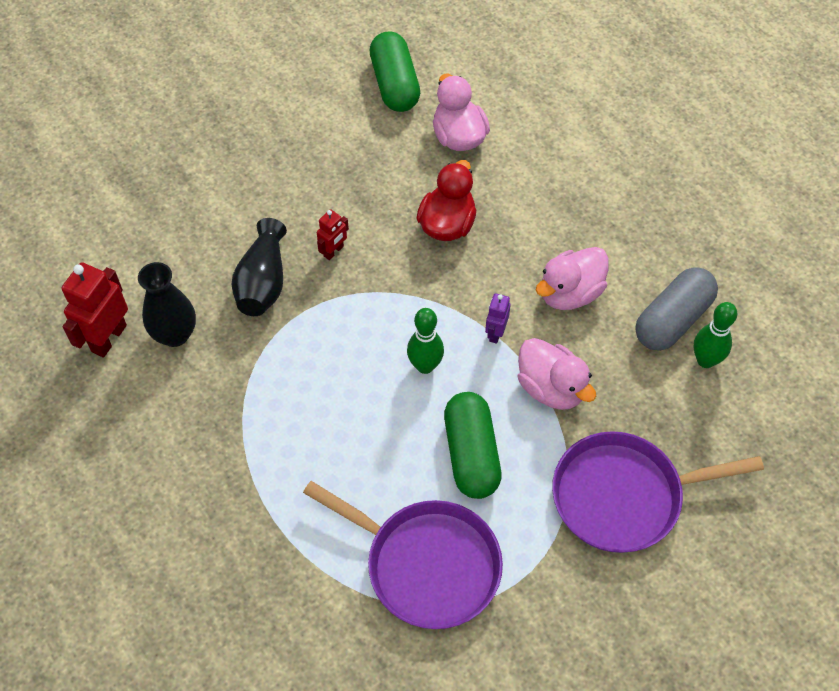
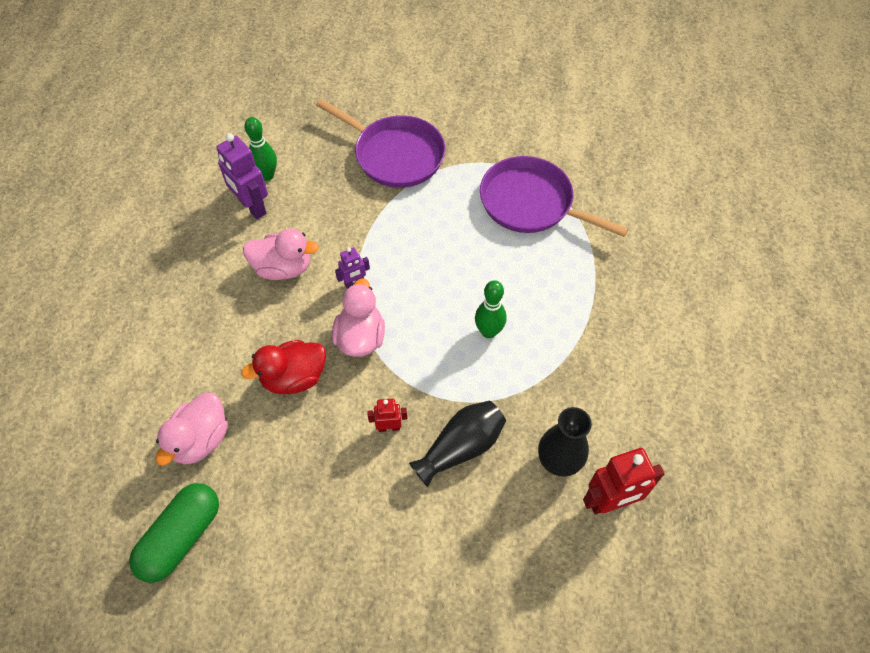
camera: 135 degrees left, 0 degrees up
purple pan [303,481,503,629] -> purple pan turned 45 degrees counterclockwise [480,156,629,237]
green bowling pin [407,308,444,374] -> green bowling pin moved to [475,280,507,338]
green capsule [444,392,502,499] -> none
pink duck [518,338,596,410] -> pink duck moved to [332,278,385,357]
grey capsule [636,267,718,351] -> purple robot [216,133,268,219]

